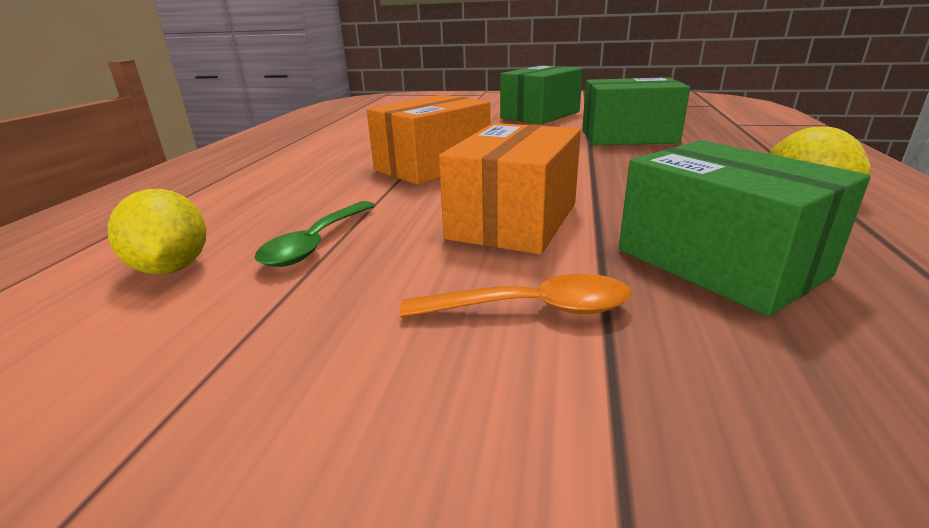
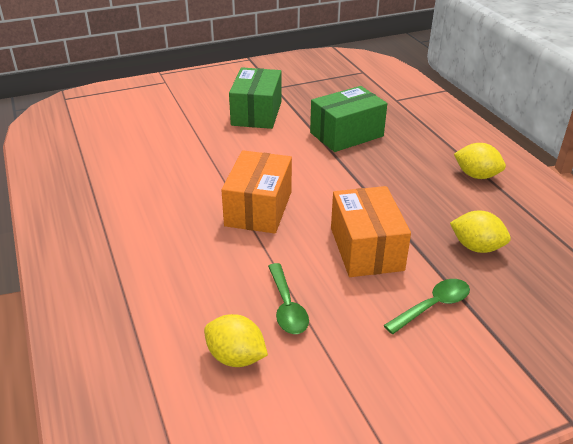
camera: 35 degrees left, 10 degrees up
orange spoon [400,274,632,318] -> green spoon [383,279,470,334]
green box [619,140,871,316] -> yellow lemon [450,210,511,253]

